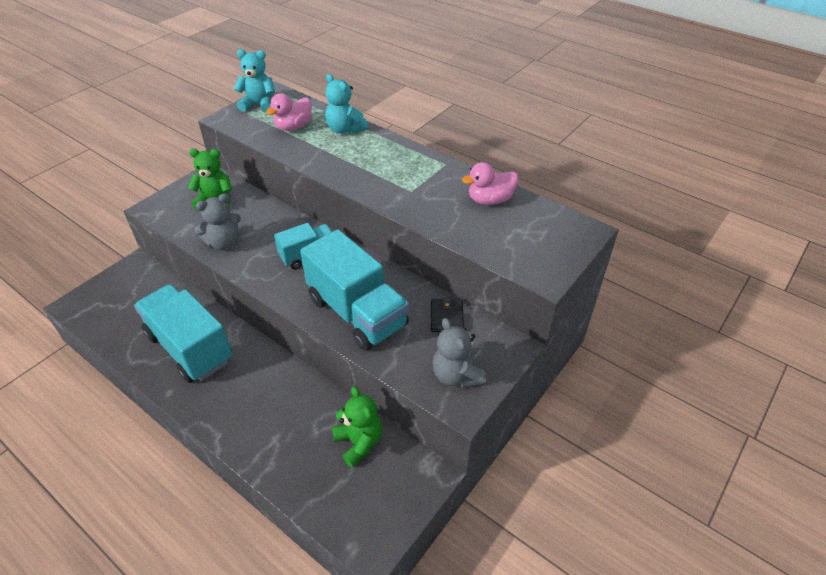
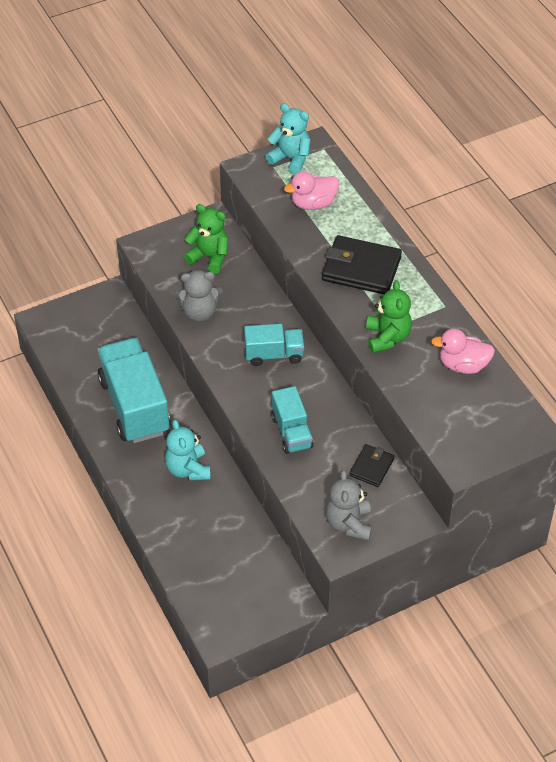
camera: 25 degrees right, 5 degrees up
turquoise truck [300,229,409,351] -> turquoise truck [271,386,314,454], size x0.55
turquoise teddy bear [325,74,368,134] -> turquoise teddy bear moved to [165,420,210,481]
green teddy bear [332,386,382,467] -> green teddy bear moved to [366,280,412,353]
none -> black wallet [322,235,402,294]

